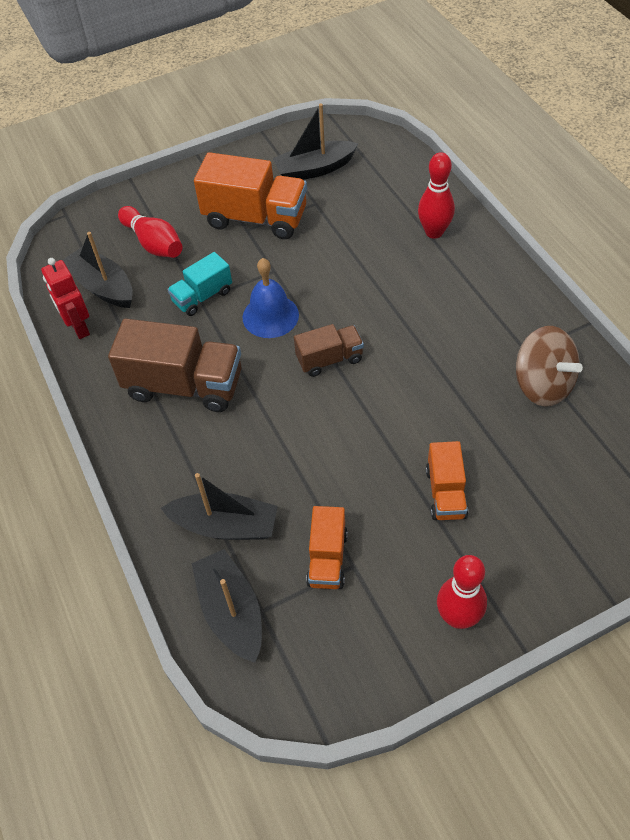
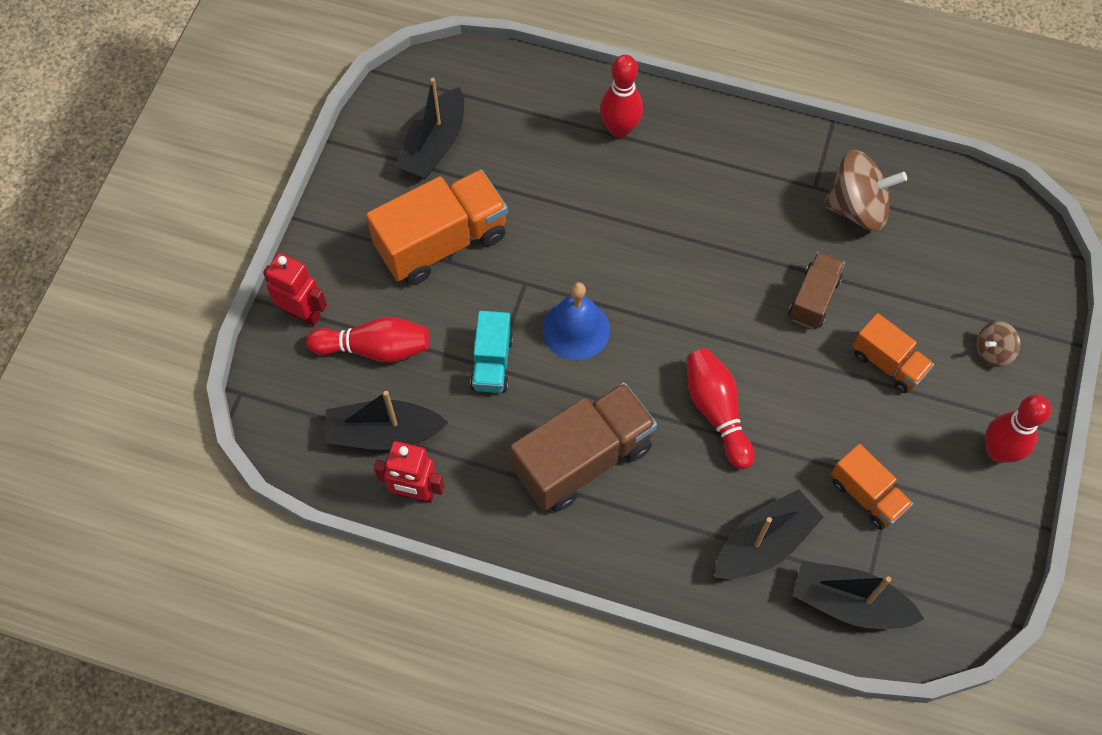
camera: 50 degrees left, 10 degrees up
brown truck [294,324,364,377] -> brown truck moved to [788,252,845,329]
none -> red robot [263,253,327,326]
none -> red bowling pin [687,348,755,469]
none -> brown spinning top [977,321,1020,367]

